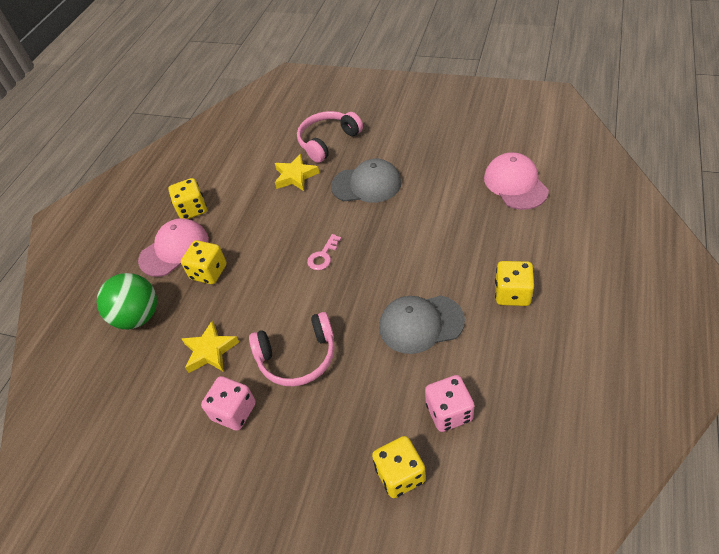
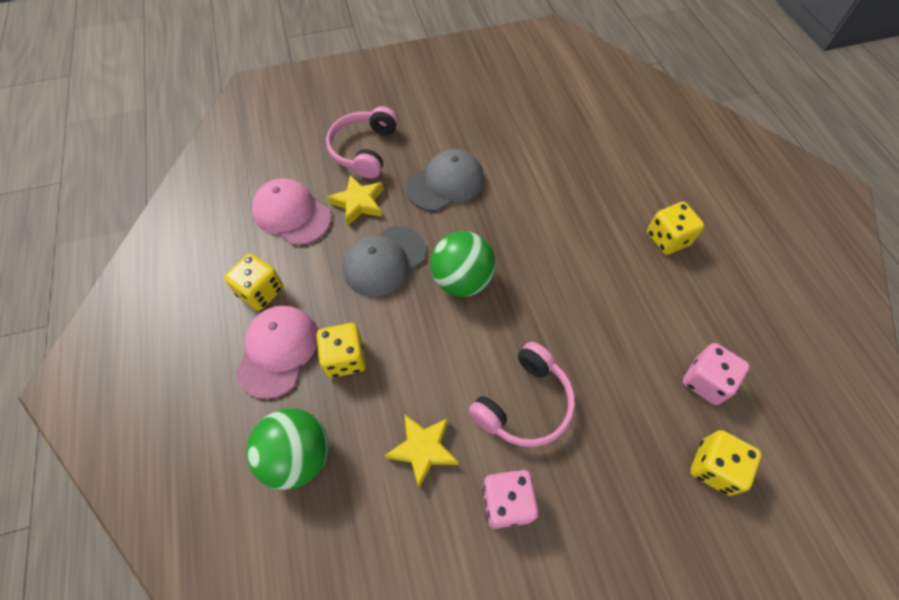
camera: 40 degrees left, 10 degrees up
pink key [307,234,341,270] -> green ball [430,231,496,297]
grey cap [379,295,465,354] -> grey cap moved to [343,226,426,297]
pink cap [484,152,549,210] -> pink cap moved to [252,179,331,245]

